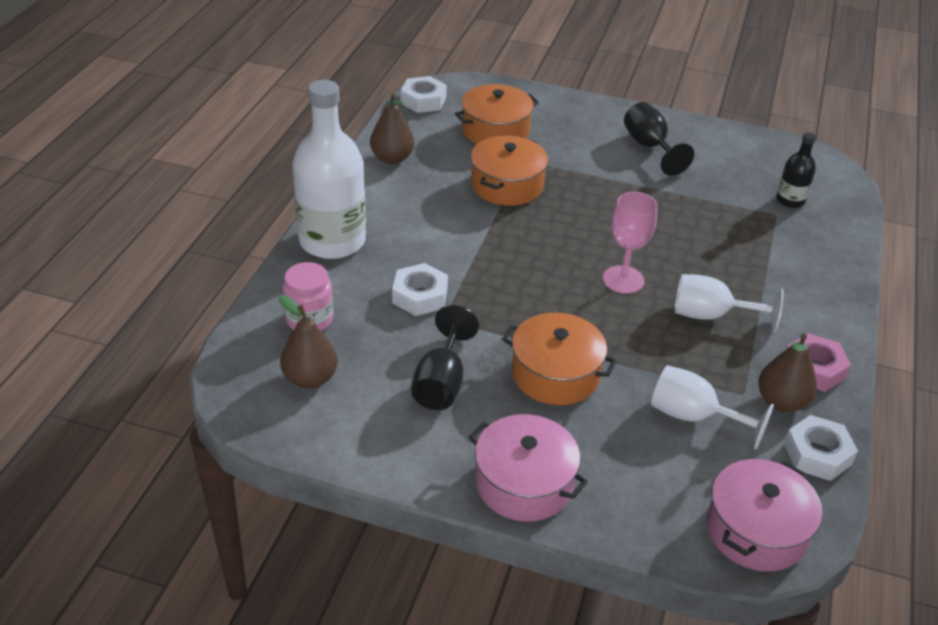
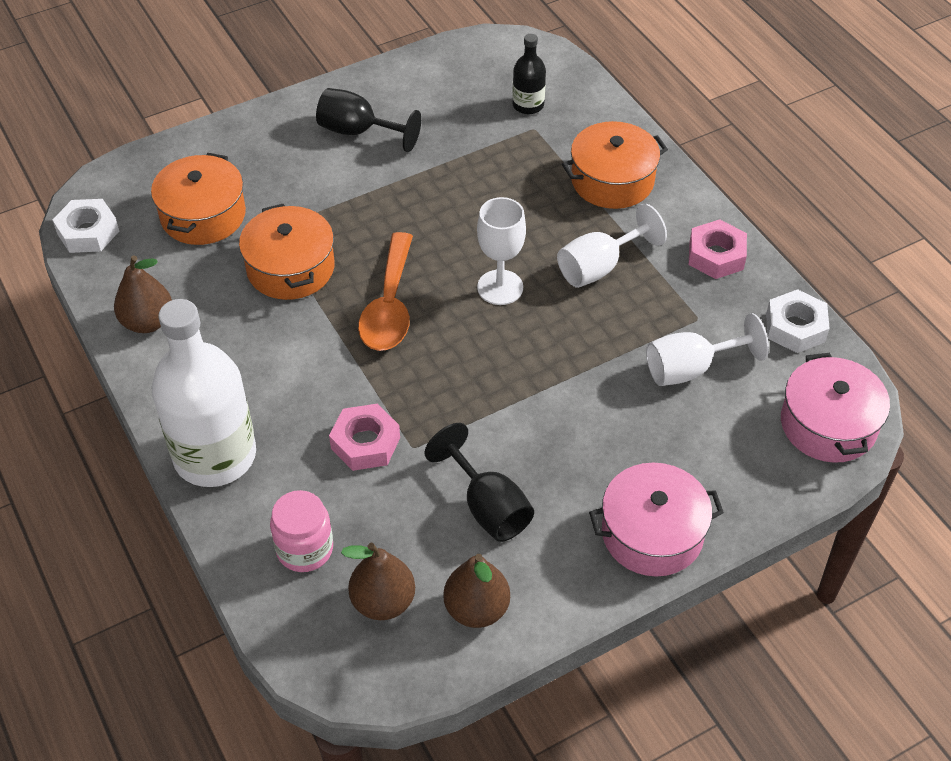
camera: 45 degrees left, 10 degrees up
white nut [392,263,448,316] -> pink nut [329,404,400,471]
orange pot [502,313,617,405] -> orange pot moved to [562,121,668,209]
pink goblet [603,192,657,294] -> white goblet [477,197,526,305]
brown pear [758,334,817,412] -> brown pear moved to [443,554,510,628]
none -> orange spoon [358,232,413,351]

